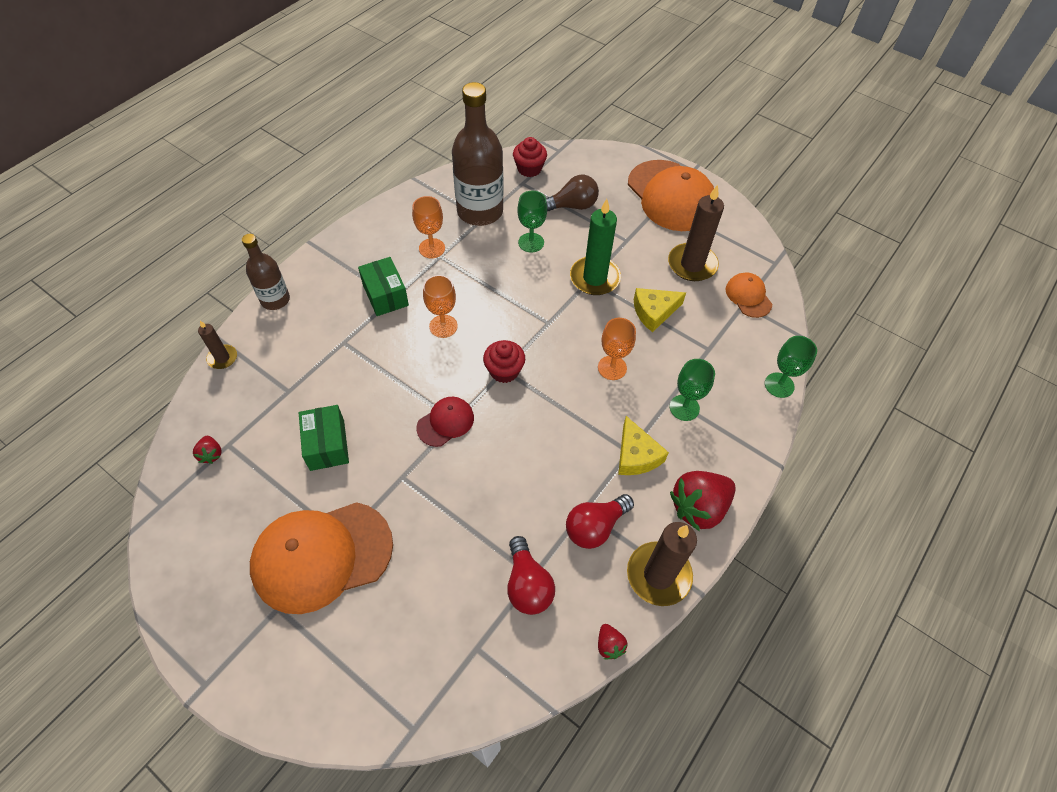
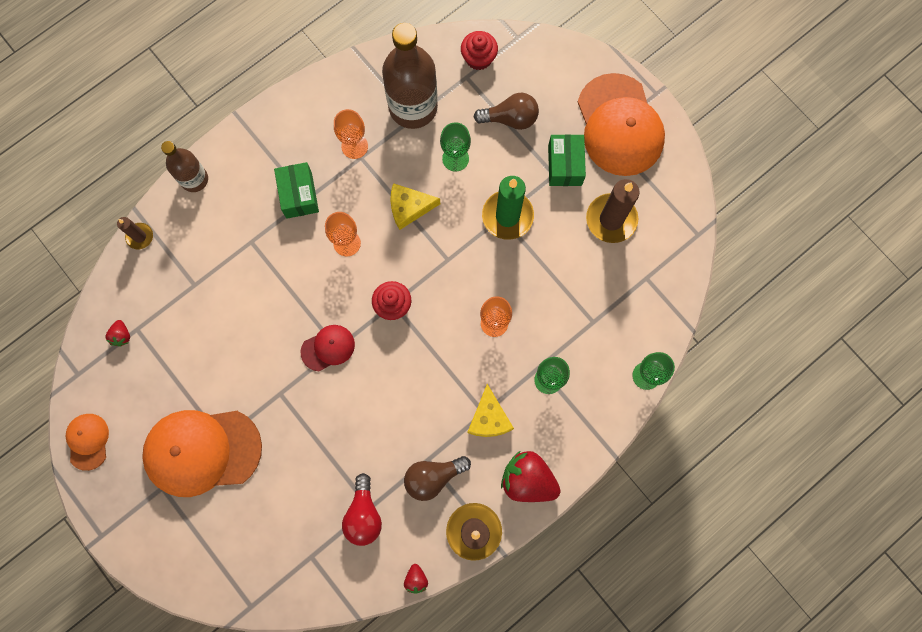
camera: 15 degrees right, 20 degrees up
green box [299,405,349,471] -> green box moved to [548,134,586,186]
red light bulb [566,494,634,549] -> brown light bulb [404,456,471,501]
yellow cheese [634,288,686,332] -> yellow cheese moved to [390,183,440,230]
red strawberry [670,471,736,531] -> red strawberry turned 45 degrees clockwise [501,451,561,502]
orange cap [726,273,772,318] -> orange cap moved to [66,414,109,471]

